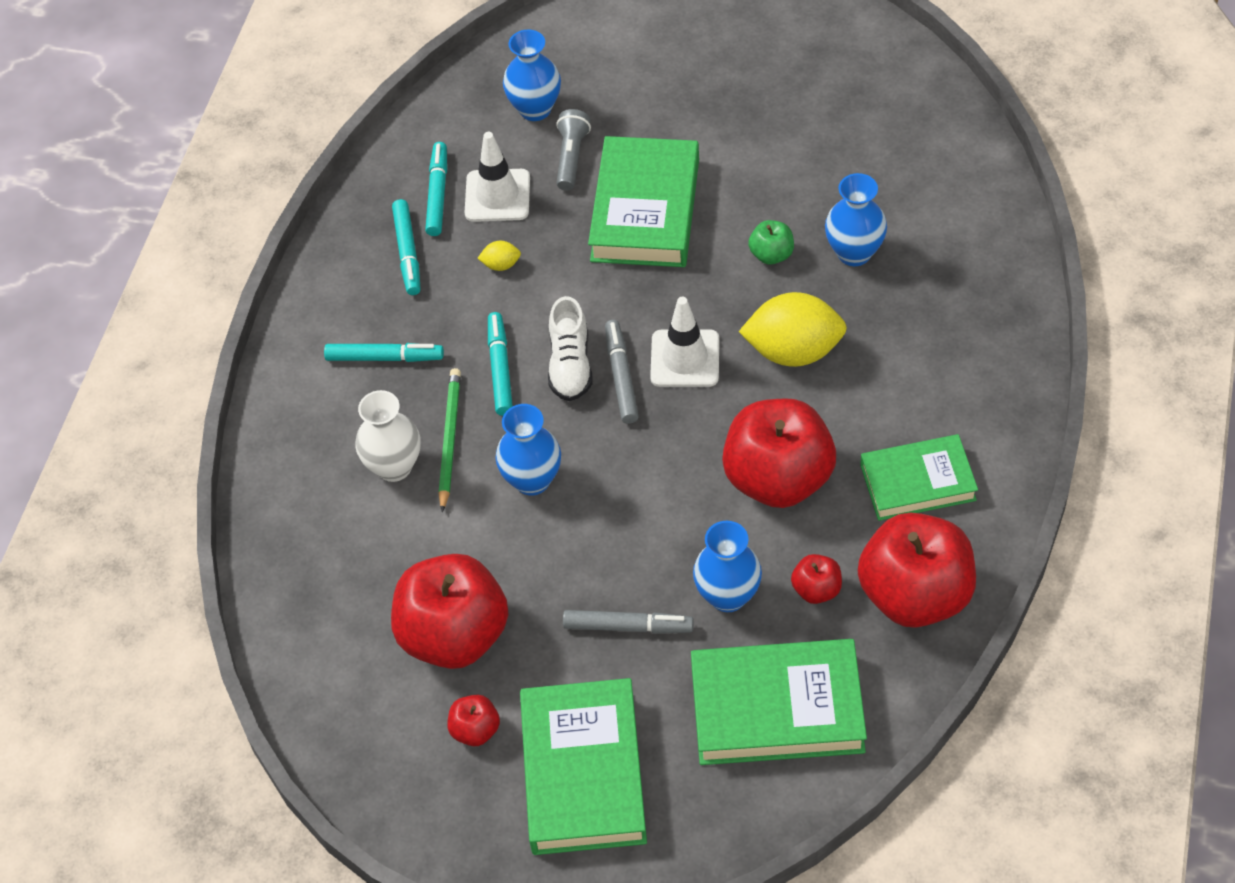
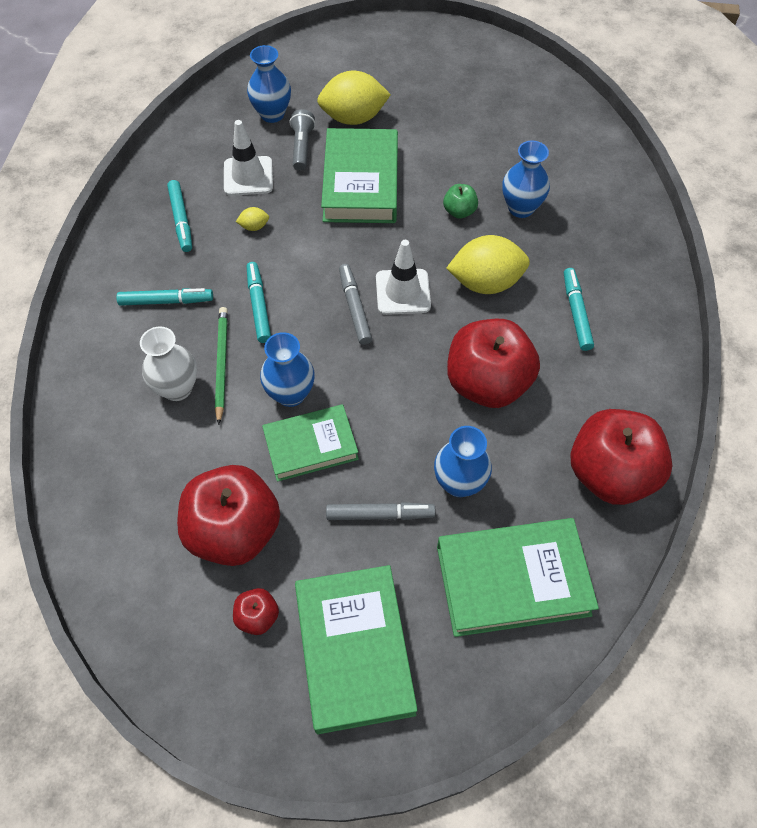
camera: 10 degrees left, 5 degrees up
turquoise marker [425,142,447,236] -> turquoise marker moved to [564,268,594,351]
white shoe [548,296,592,401] -> none
red apple [791,554,842,604] -> none
green book [860,434,978,521] -> green book moved to [262,404,359,482]
none -> yellow lemon [317,71,391,125]

